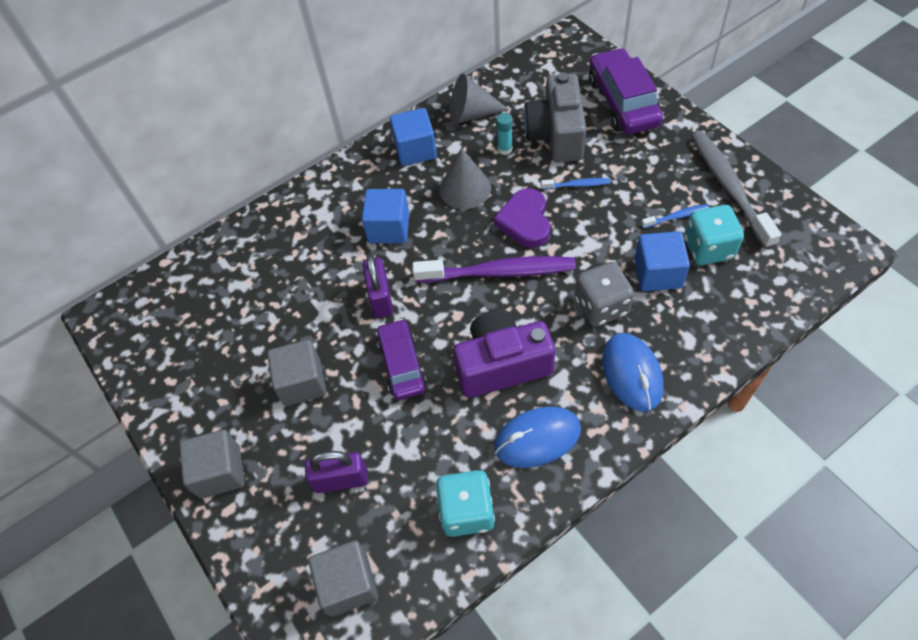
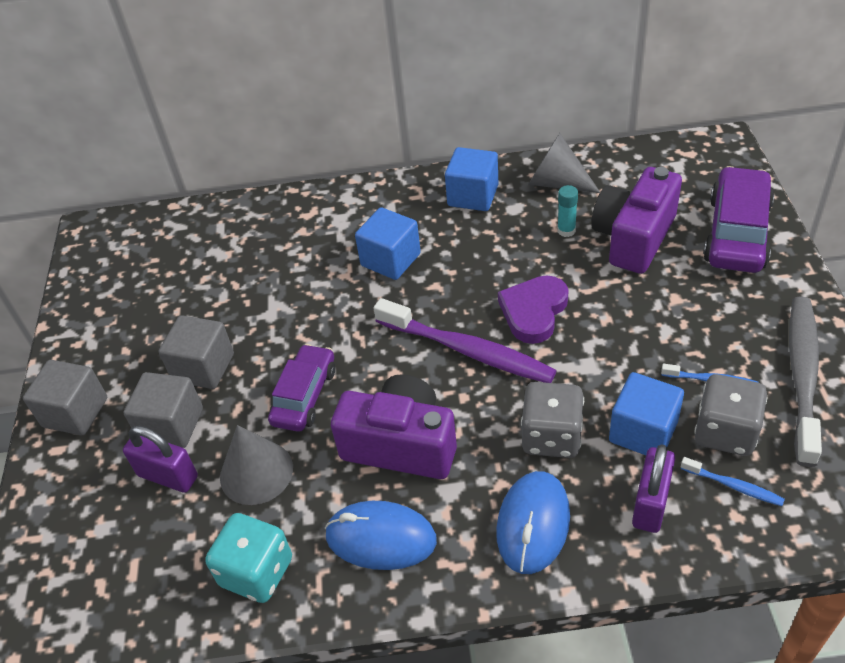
camera: 30 degrees right, 10 degrees down
grey cube [308,540,378,617] -> grey cube moved to [124,372,203,448]
purple padlock [363,254,393,318] -> purple padlock moved to [632,444,675,533]
grey cone [439,148,491,209] -> grey cone moved to [220,425,293,505]
grey camera [524,72,586,162] -> purple camera [591,167,682,274]
blue toothbrush [541,178,610,189] -> blue toothbrush moved to [680,457,785,506]
turquoise dice [684,205,744,265] -> grey dice [694,374,768,456]

